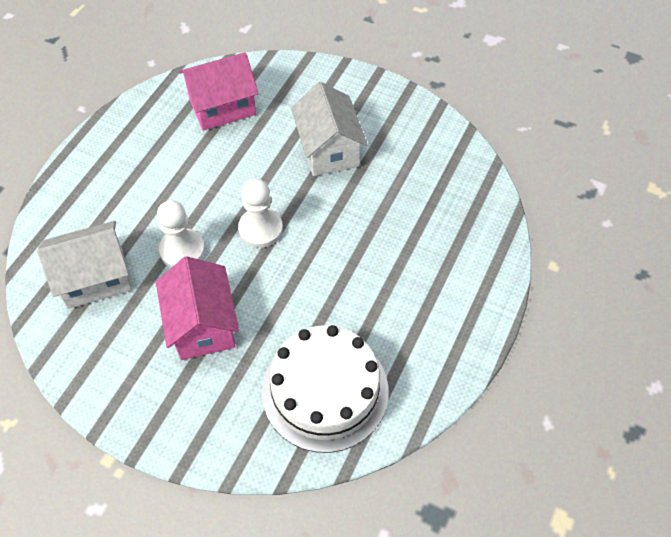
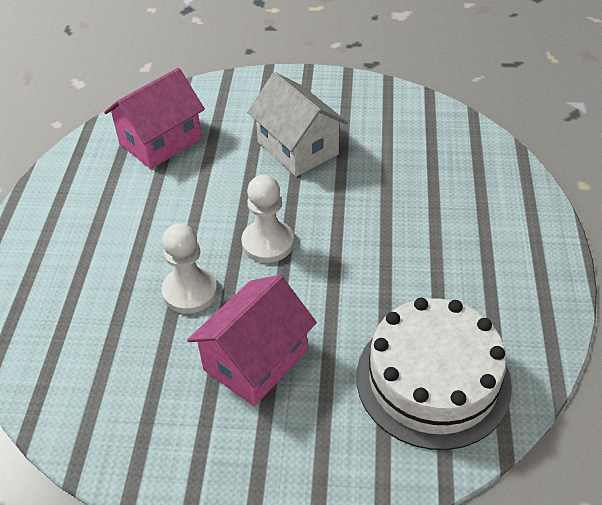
camera: 20 degrees left, 10 degrees down
white house [37,221,132,309] -> none
pink house [156,256,239,360] -> pink house turned 75 degrees clockwise [187,275,317,406]

